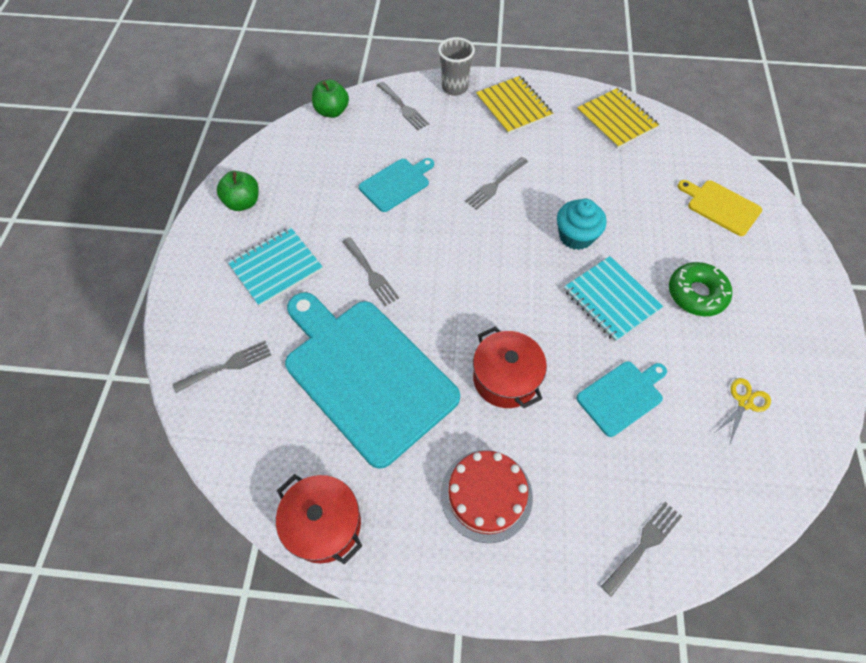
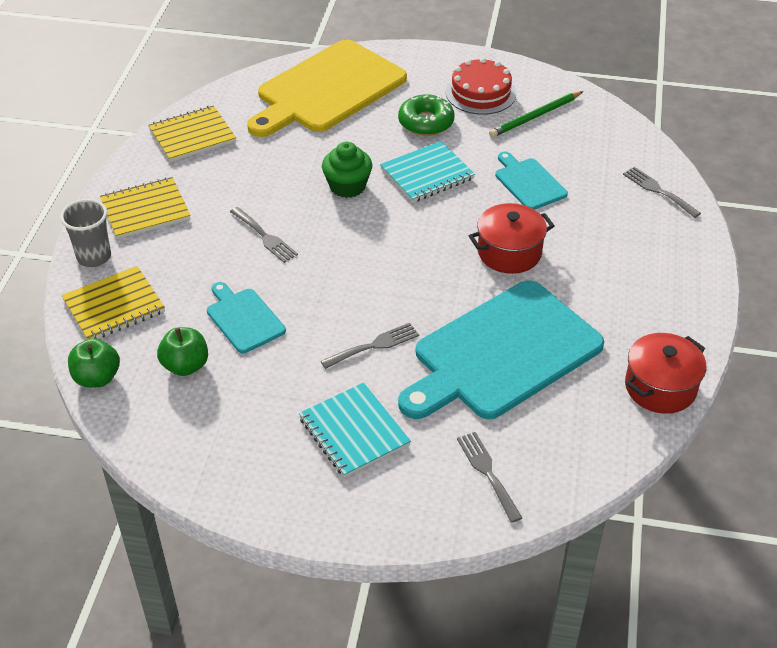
camera: 85 degrees left, 15 degrees down
green apple [217,171,259,211] -> green apple moved to [157,327,208,376]
grey fork [377,82,429,130] -> yellow notebook [62,266,165,340]
red cake [441,450,533,543] -> red cake moved to [446,58,516,115]
turquoise cupcake [557,199,607,250] -> green cupcake [322,142,372,198]
yellow cutting board [677,180,762,236] -> yellow cutting board [247,39,407,137], size x2.14
yellow scissors [716,378,771,444] -> green pencil [489,91,583,138]

